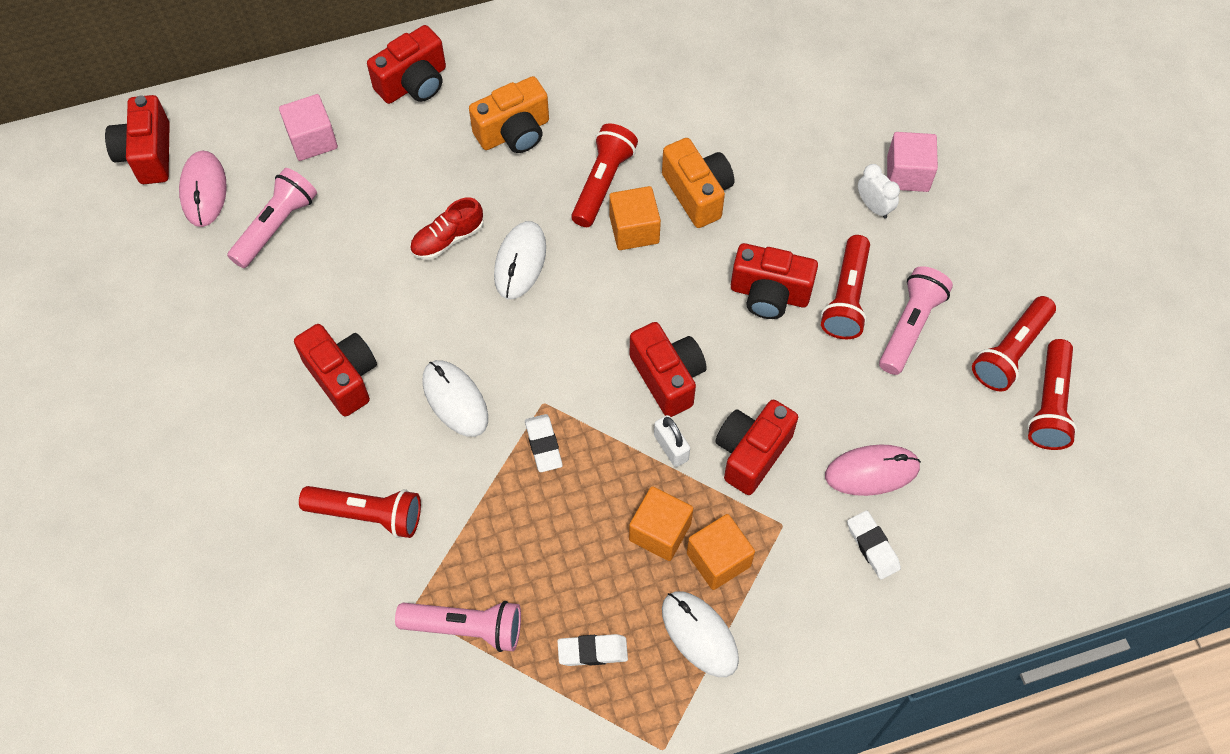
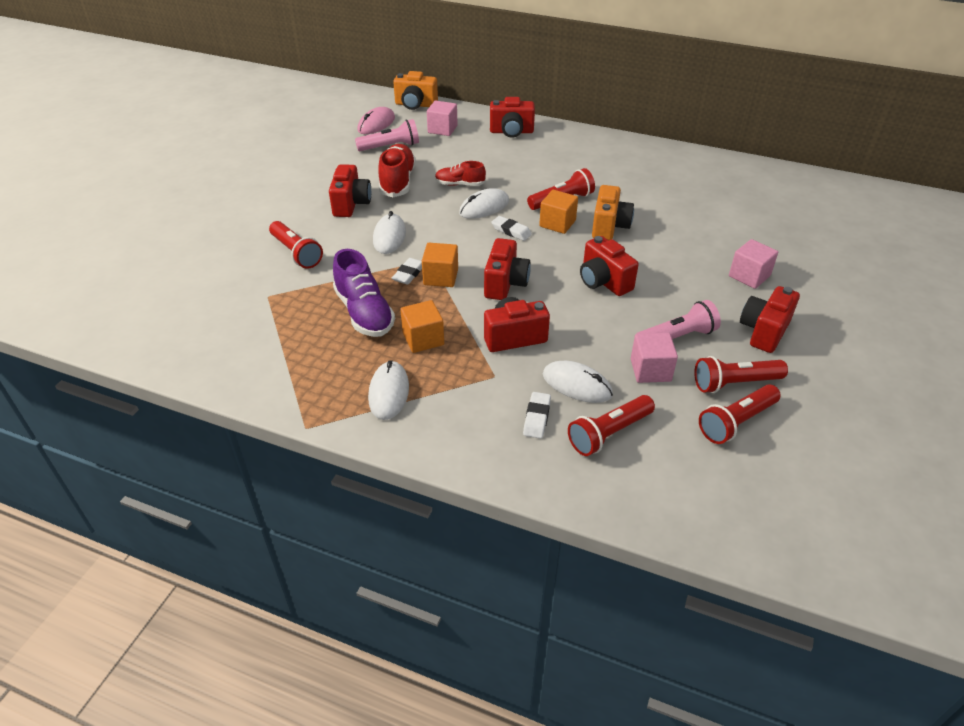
camera: 40 degrees right, 20 degrees down
red camera [105,95,170,184] -> red camera moved to [740,286,800,353]
pink flashlight [395,601,521,652] -> none
orange camera [469,76,549,153] -> orange camera moved to [393,71,438,110]
white eraser [558,634,628,666] -> white eraser moved to [491,216,532,241]
white padlock [654,415,690,467] -> none
orange cube [687,514,755,590] -> orange cube moved to [422,243,458,287]
red flashlight [821,235,870,339] -> red flashlight moved to [568,395,655,456]
pink mouse [825,444,921,496] -> white mouse [543,361,613,403]
white clock [858,164,900,219] -> none
none -> purple shoe [333,249,395,337]
none -> red shoe [378,144,416,197]
none -> pink cube [631,333,678,383]

